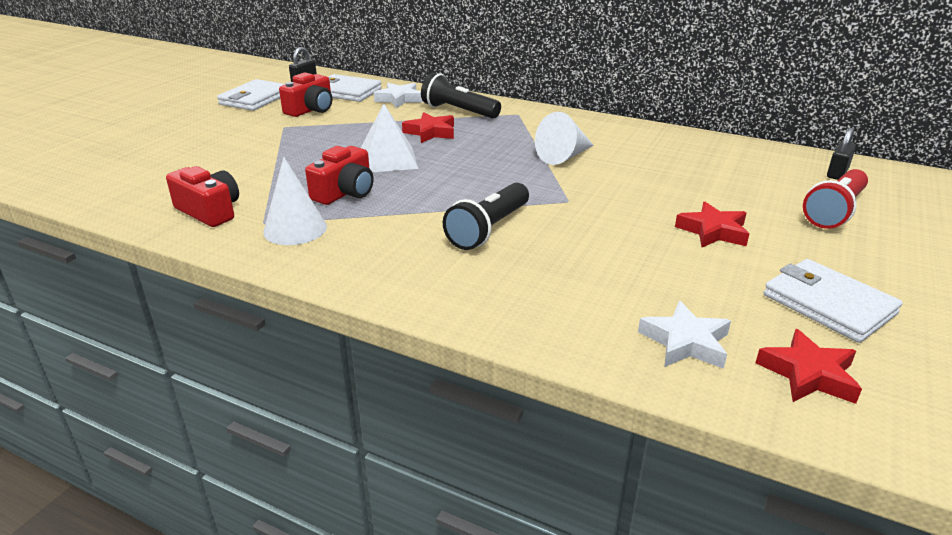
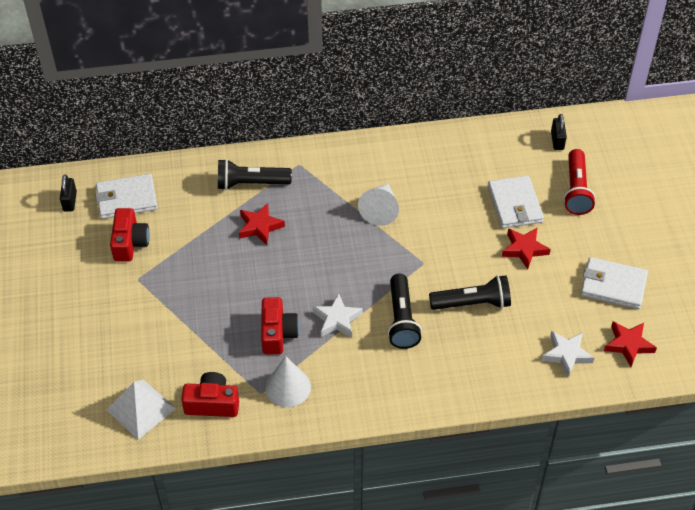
camera: 35 degrees left, 20 degrees up
white wallet [217,79,285,111] -> white wallet moved to [488,175,544,228]
white pyramid [361,104,419,172] -> white pyramid moved to [107,380,176,440]
white star [374,83,423,108] -> white star moved to [313,293,363,338]
none -> black flashlight [429,275,511,310]

